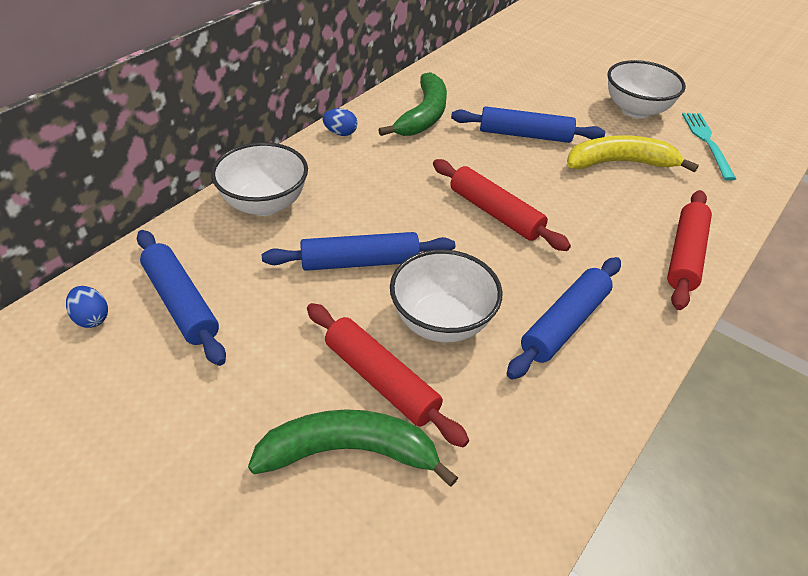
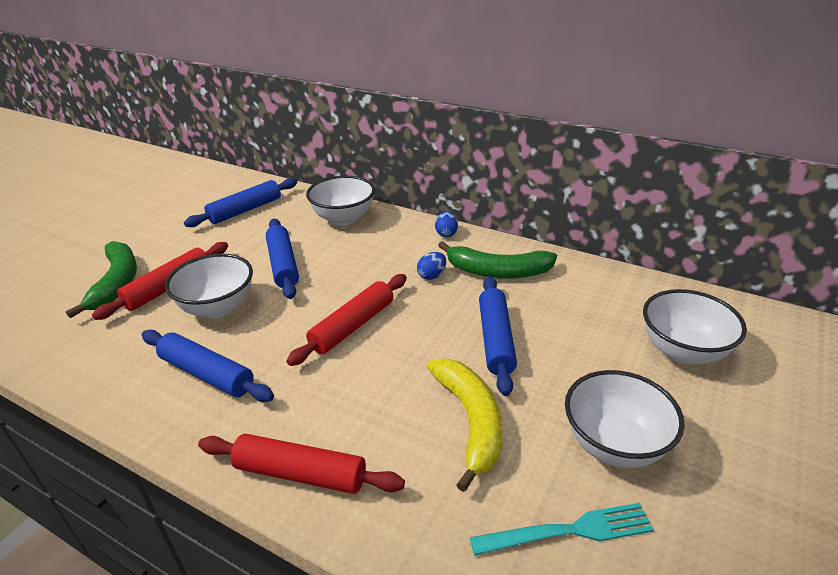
camera: 85 degrees right, 10 degrees down
blue egg [66,286,108,328] -> blue egg moved to [417,252,446,280]
none -> white bowl [643,289,747,364]

